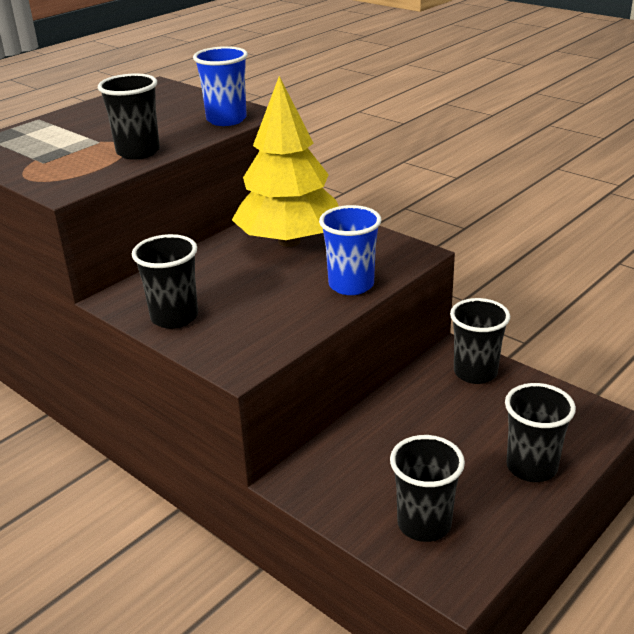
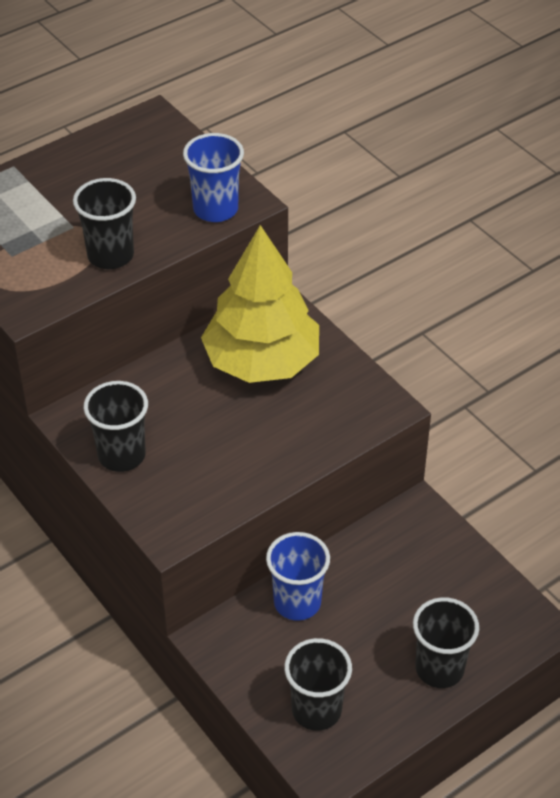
camera: 10 degrees right, 15 degrees up
blue cup [319,205,381,295] -> blue cup moved to [266,532,330,621]
black cup [450,298,510,384] -> none

